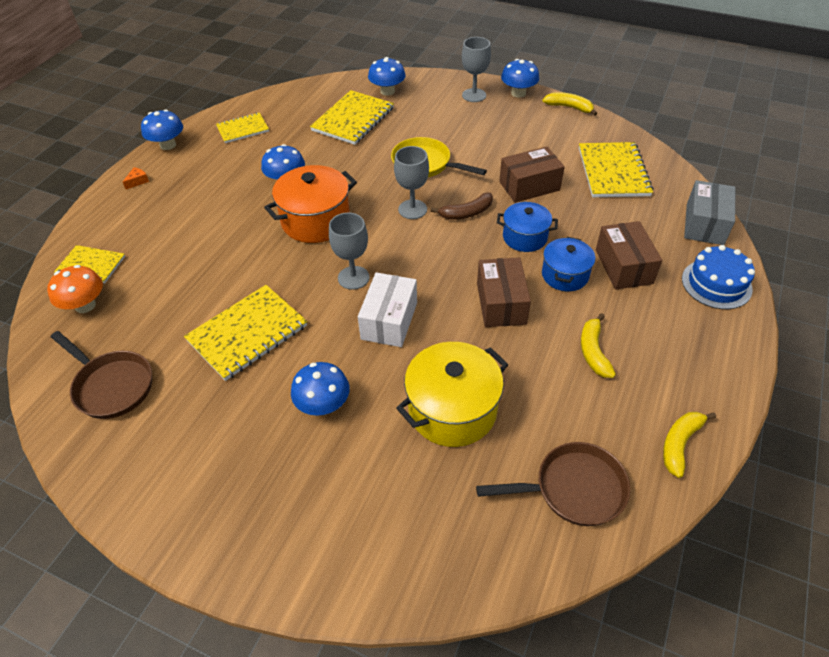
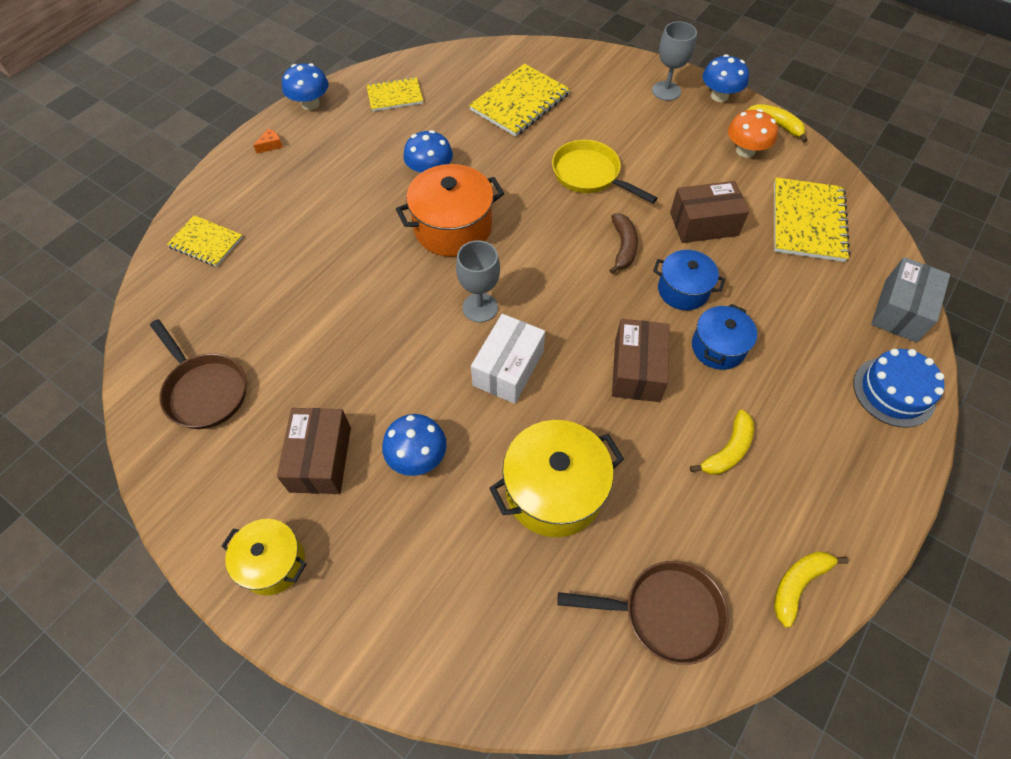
camera: 10 degrees right, 10 degrees up
orange mushroom [47,265,103,313] -> orange mushroom moved to [728,109,778,158]
yellow notebook [184,285,307,381] -> none
blue mushroom [368,57,406,96] -> none
grey goblet [394,146,429,219] -> none
brown banana [431,193,493,220] -> brown banana turned 75 degrees counterclockwise [609,214,638,274]
yellow banana [581,313,616,378] -> yellow banana turned 150 degrees counterclockwise [690,410,754,475]
brown box [596,221,662,290] -> brown box moved to [277,408,351,494]
none -> yellow pot [222,519,307,596]

